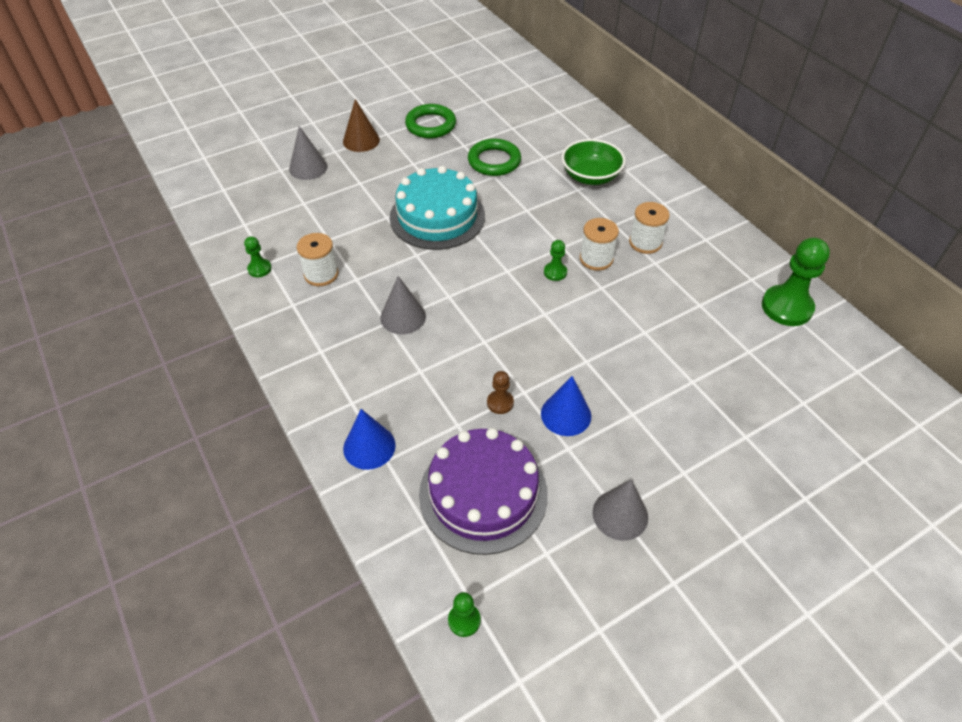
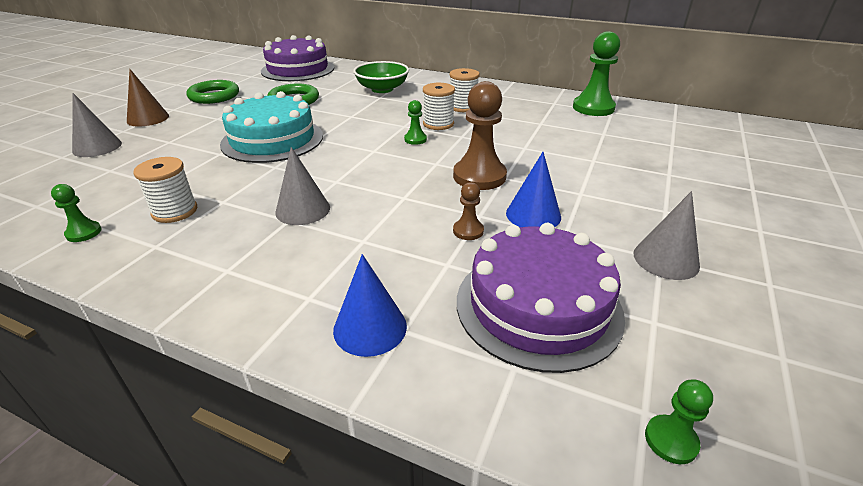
camera: 35 degrees left, 15 degrees down
none -> purple cake [261,35,334,81]
none -> brown pawn [453,81,507,190]

